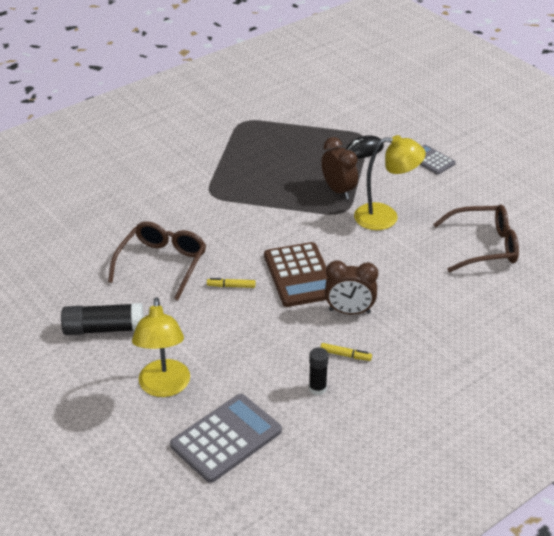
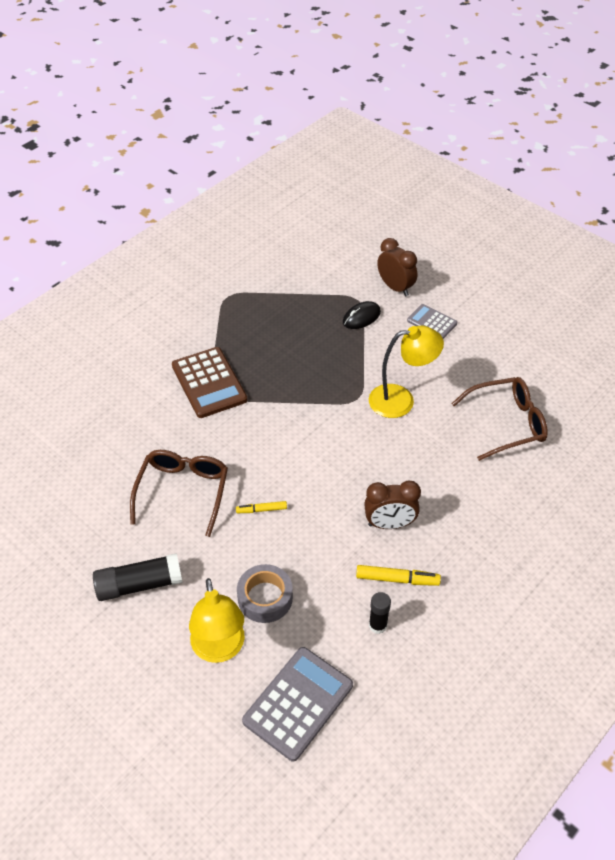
camera: 10 degrees left, 10 degrees up
brown calculator [264,242,328,307] -> brown calculator moved to [172,347,247,418]
yellow marker [320,343,372,361] -> yellow marker [356,565,441,586], size x1.55
brown clock [321,137,358,199] -> brown clock moved to [377,238,417,296]
none -> grey tape [237,564,293,623]

